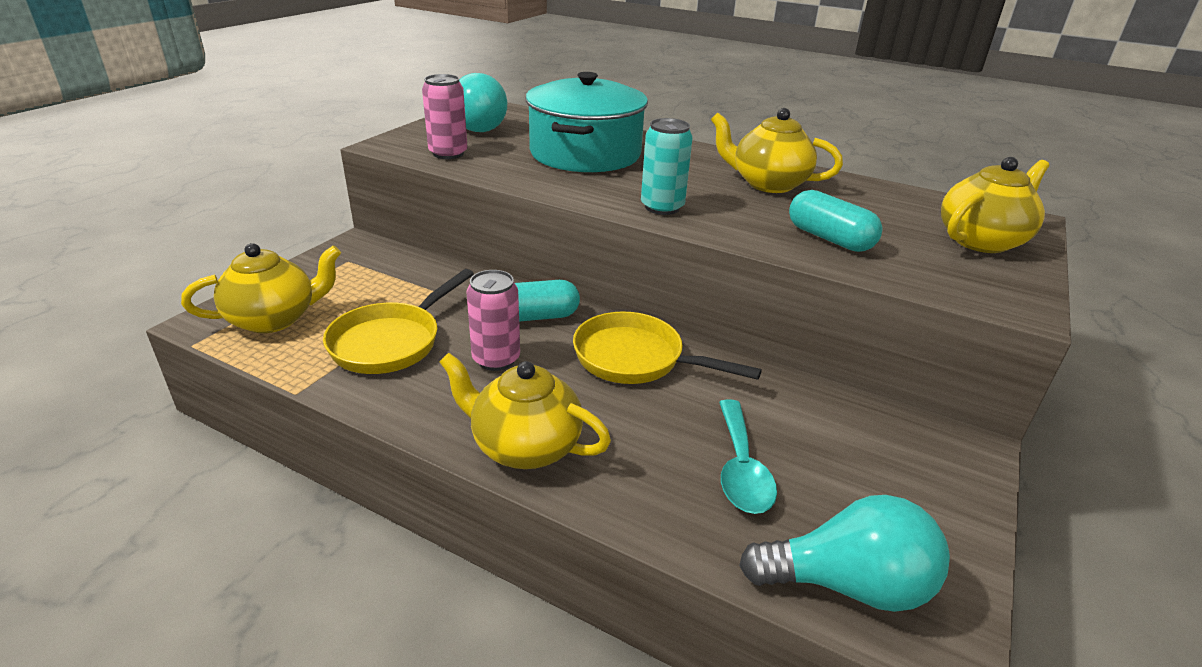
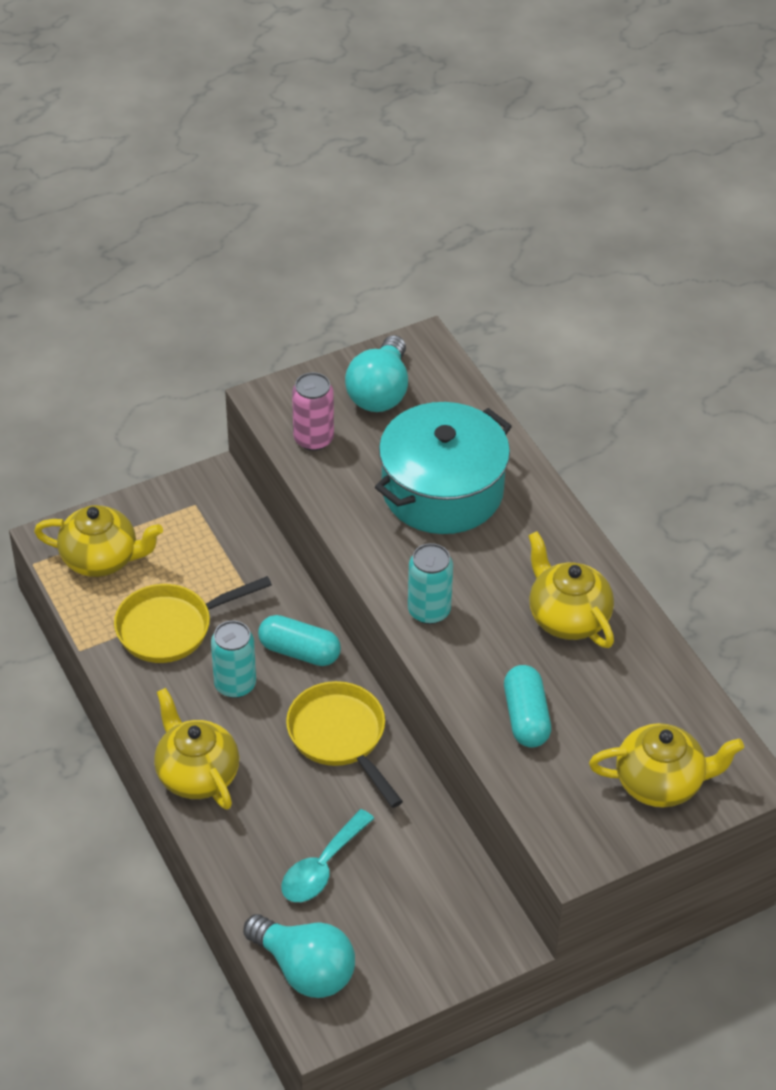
camera: 35 degrees right, 15 degrees up
pink can [466,270,520,371] -> turquoise can [211,621,256,698]

